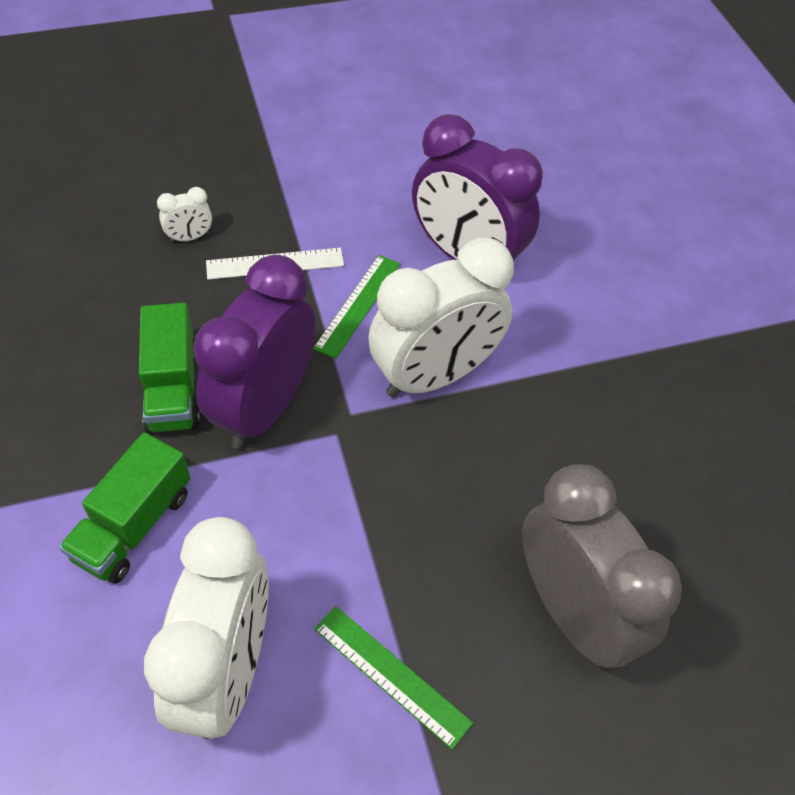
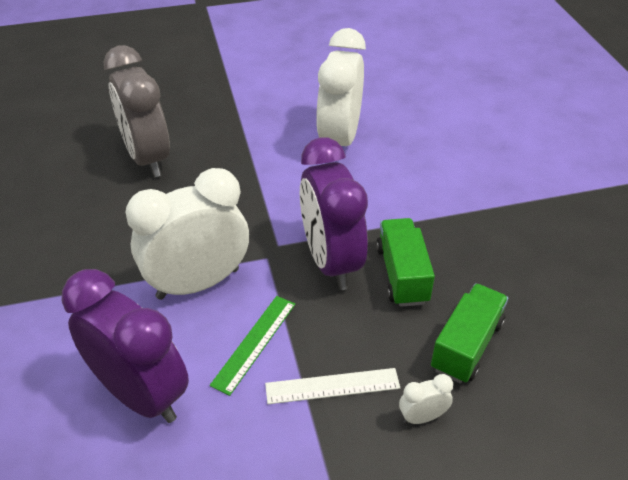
camera: 175 degrees left, 10 degrees down
green truck [59,432,191,584] -> green truck moved to [431,284,508,383]
purple clock [193,255,315,449] -> purple clock turned 135 degrees clockwise [300,137,368,290]
green ruler [314,606,473,750] -> none

